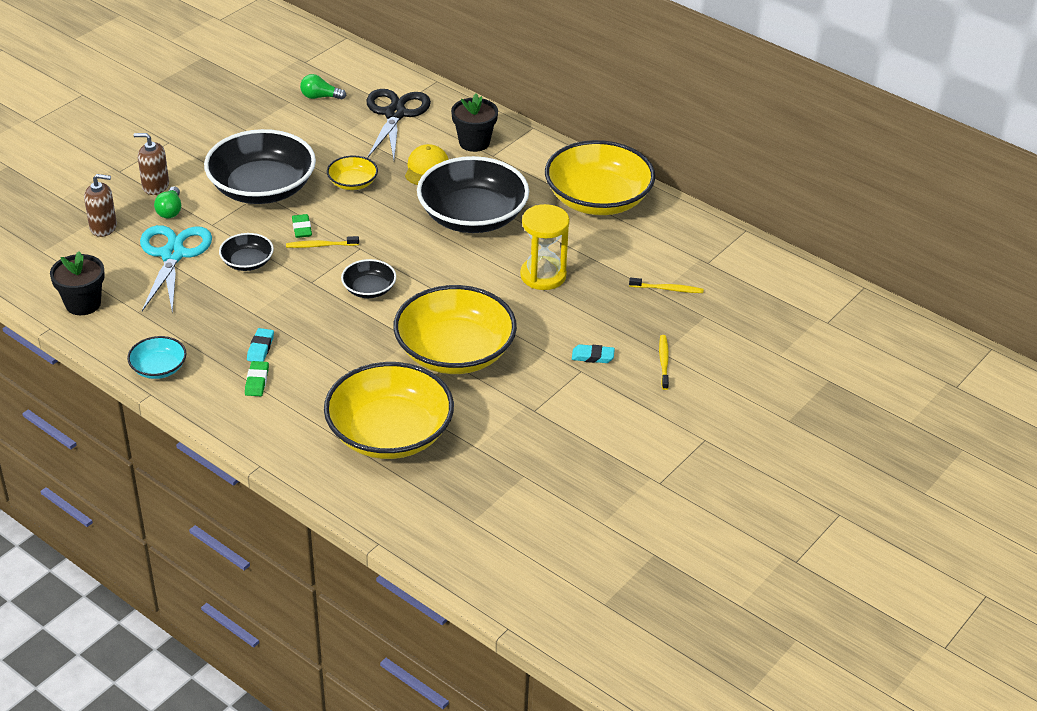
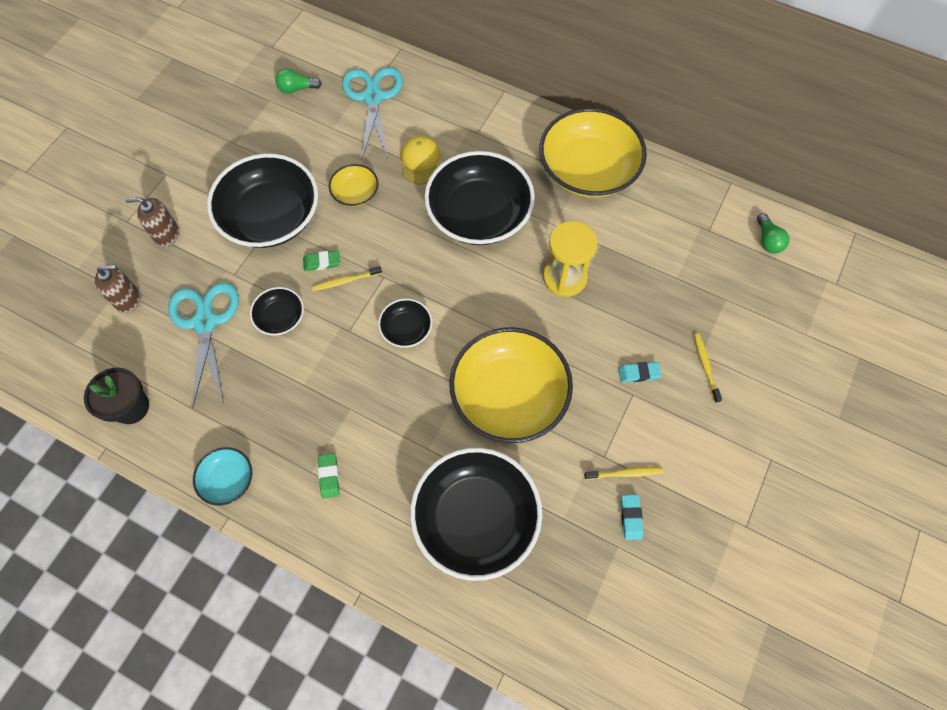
camera: 10 degrees left, 25 degrees up
green light bulb [154,186,181,218] -> green light bulb moved to [757,213,790,254]
turquoise eraser [247,328,274,362] -> turquoise eraser moved to [621,495,644,540]
green eraser [292,214,312,238] -> green eraser turned 75 degrees counterclockwise [303,251,340,271]
yellow bowl [324,362,454,459] -> black bowl [410,448,542,581]
black scissors [366,89,431,160] -> turquoise scissors [342,67,403,159]
black flower pot [451,94,498,152] -> none
yellow toothbrush [629,278,704,293] -> yellow toothbrush moved to [584,467,663,480]

